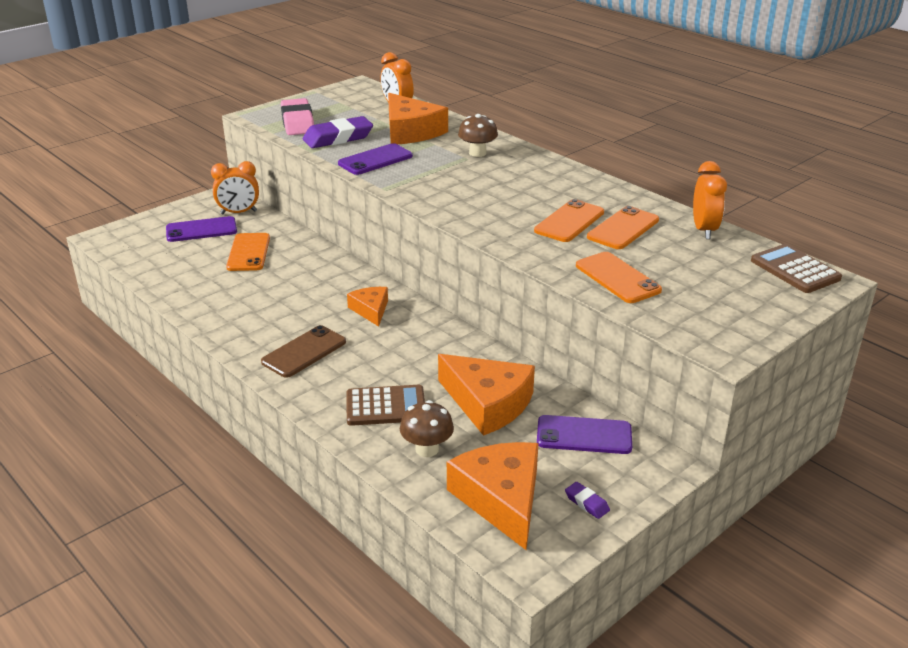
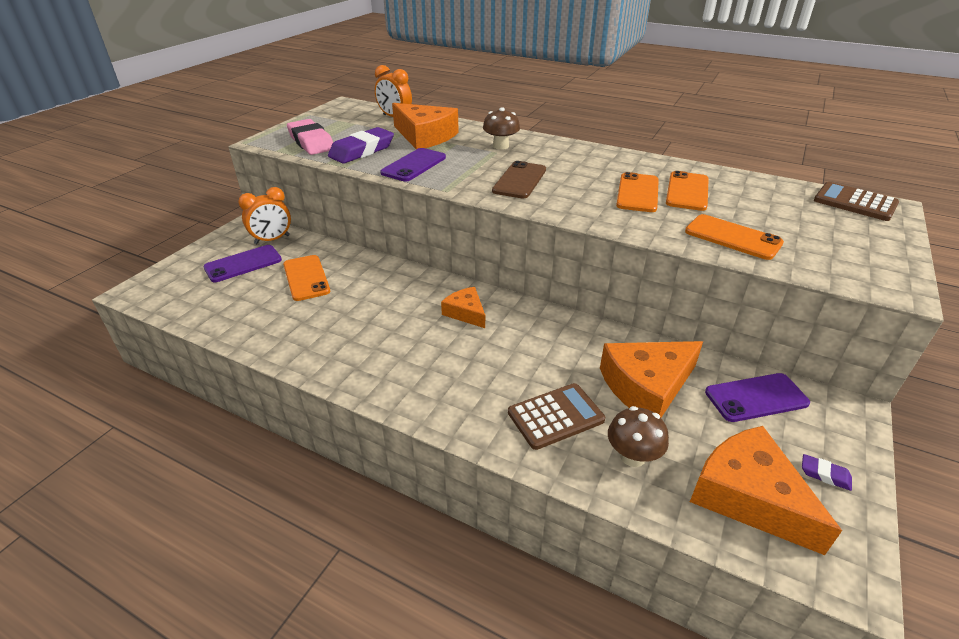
camera: 20 degrees left, 5 degrees up
brown phone [261,325,346,378] -> brown phone moved to [492,161,546,198]
orange cheese [438,354,535,436] -> orange cheese turned 135 degrees clockwise [600,341,703,418]
orange clock [693,161,727,239] -> none

